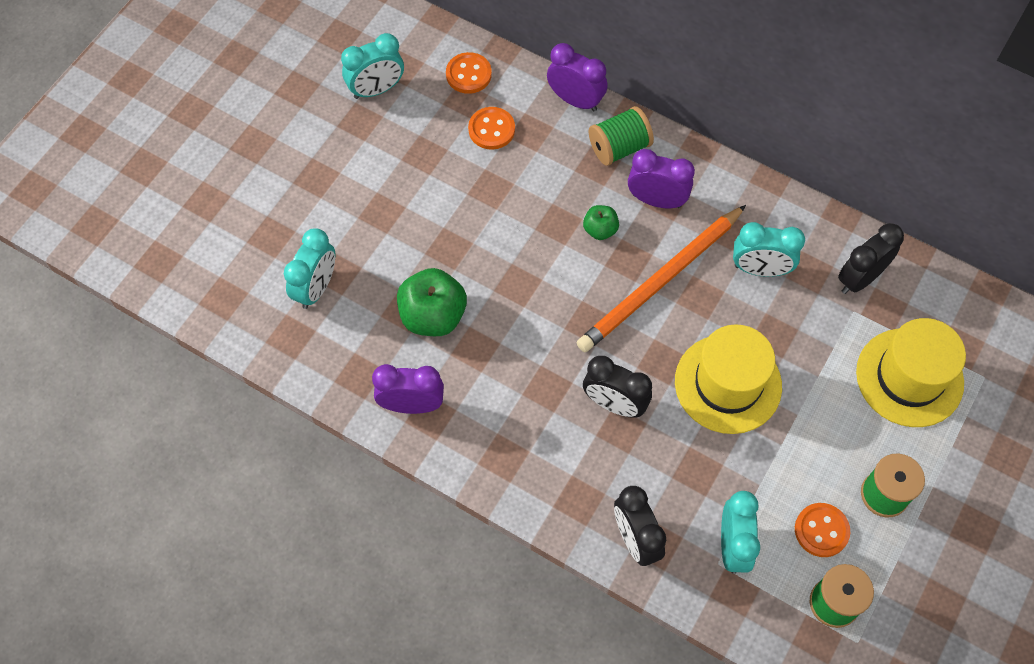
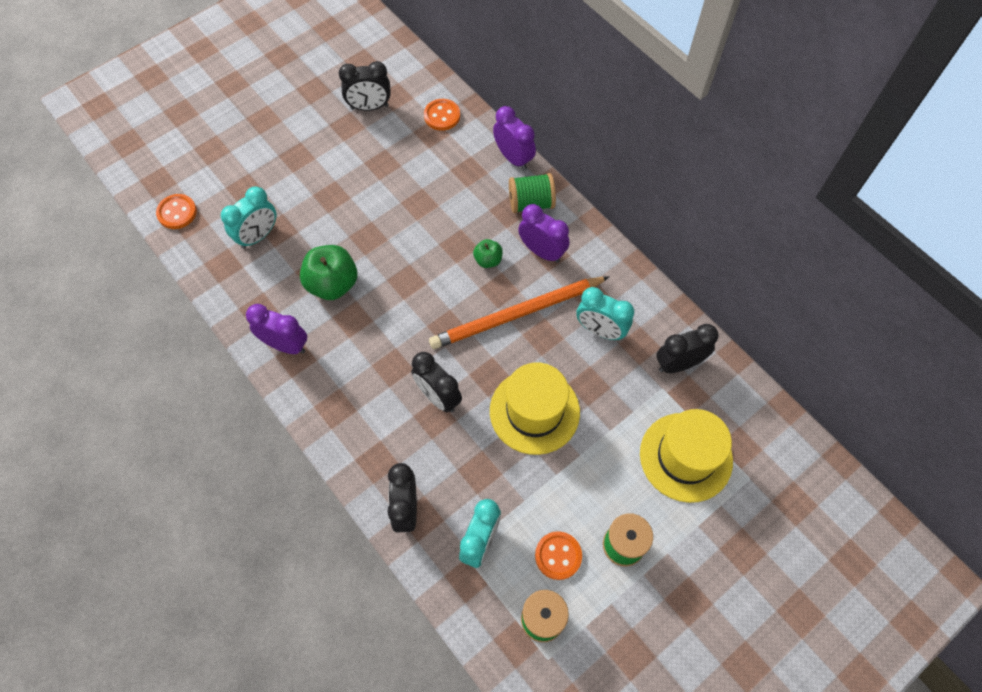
camera: 20 degrees right, 0 degrees up
turquoise clock [341,33,404,99] -> black clock [339,61,391,111]
orange button [468,107,515,150] -> orange button moved to [156,194,197,229]

